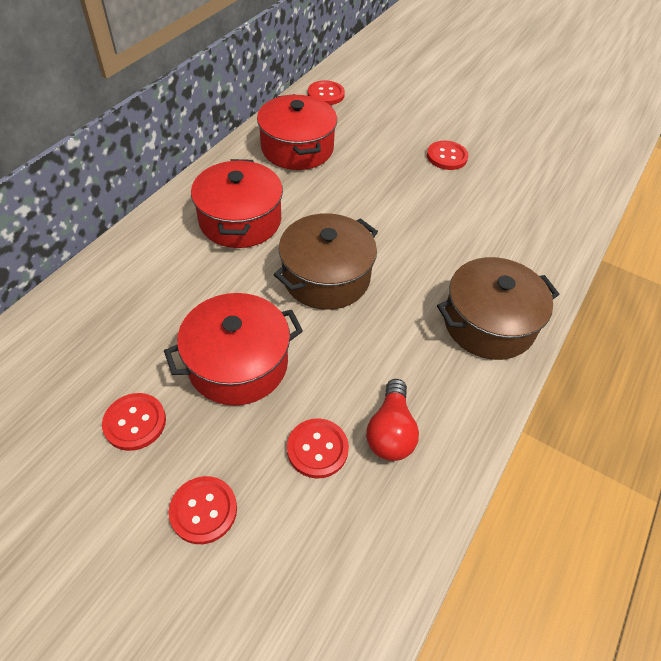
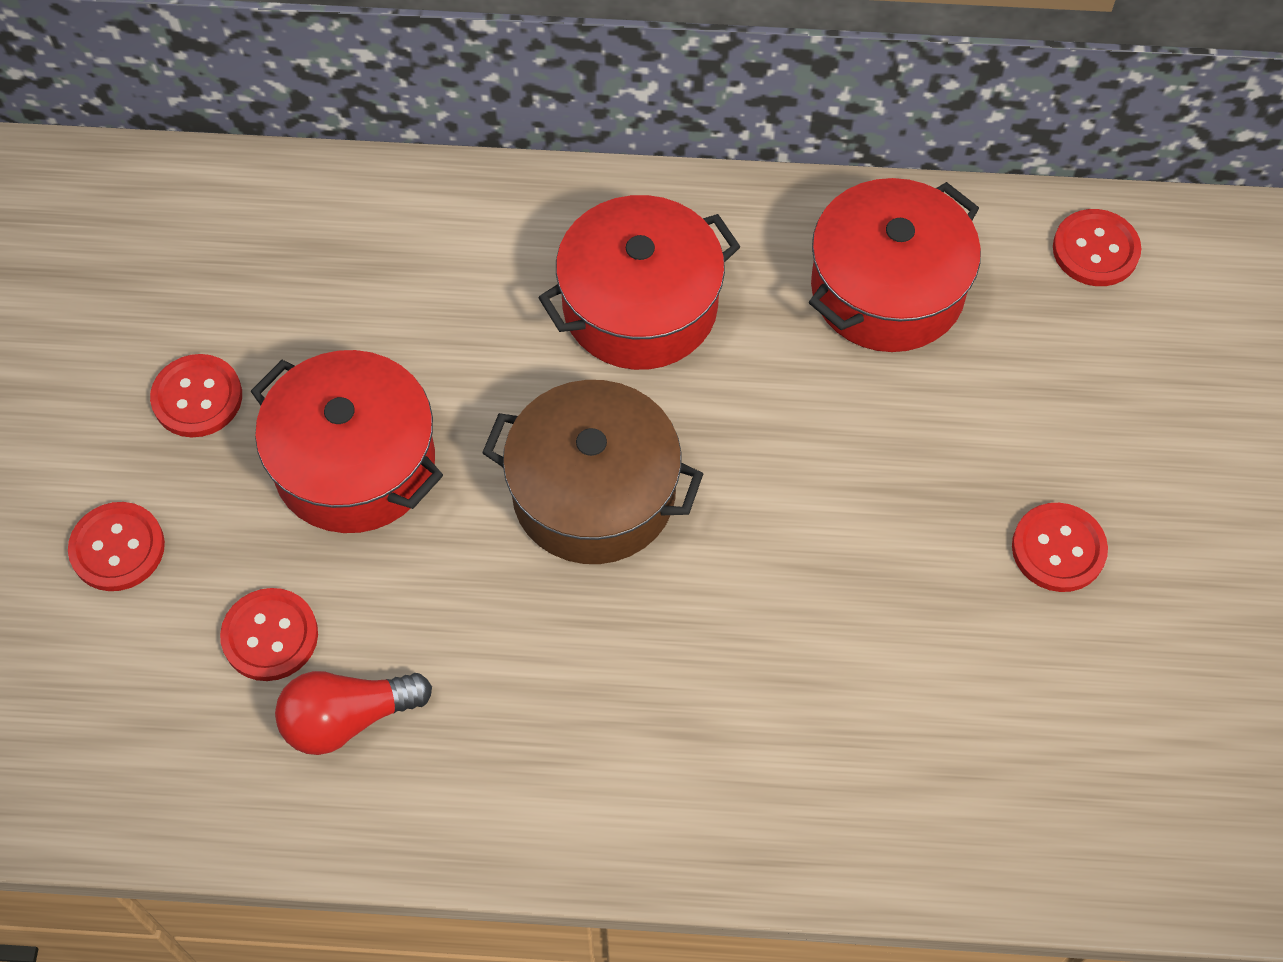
camera: 65 degrees right, 10 degrees up
brown pot [437,257,559,360] -> none

